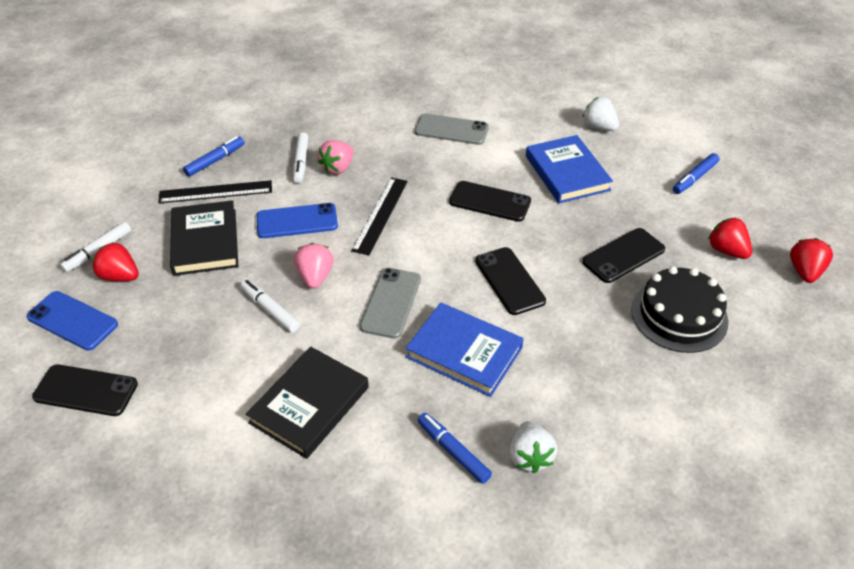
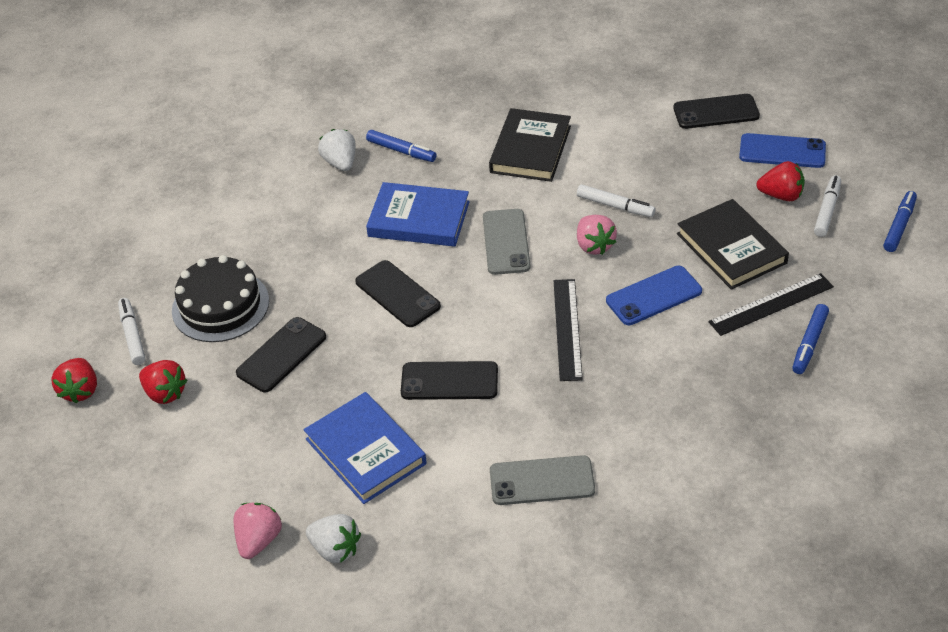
camera: 165 degrees right, 0 degrees up
white marker [293,132,308,183] -> white marker moved to [118,298,146,365]
pink strawberry [318,140,354,175] -> pink strawberry moved to [234,503,282,559]
blue marker [673,153,720,194] -> blue marker moved to [883,191,917,252]

